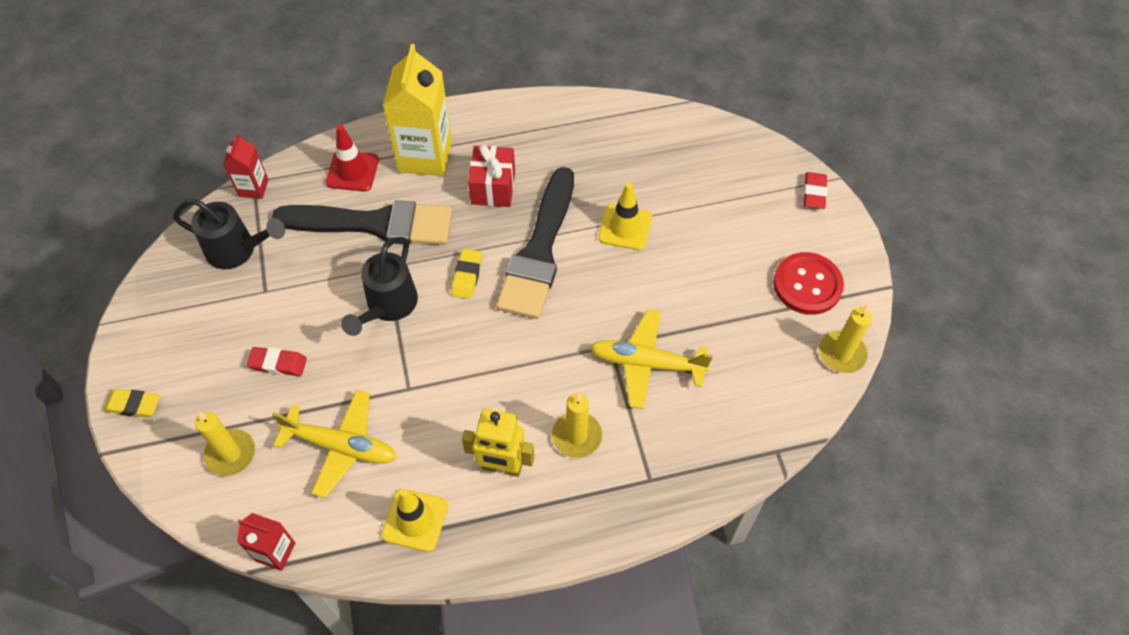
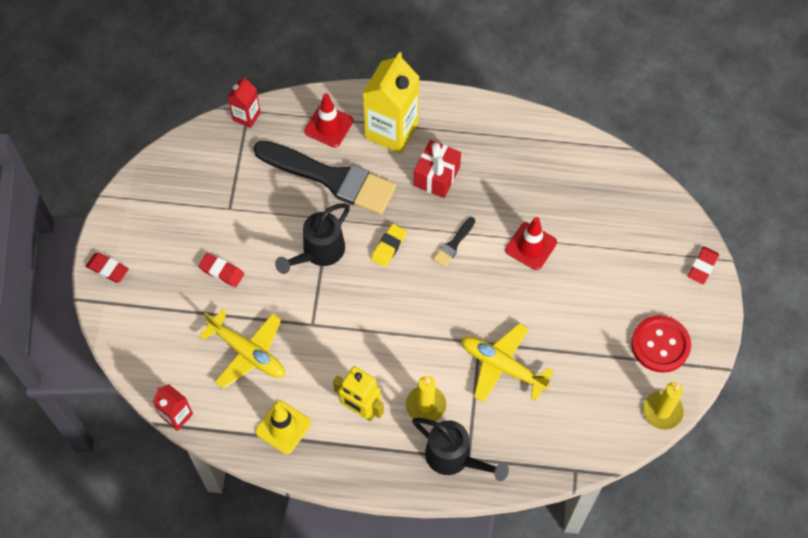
camera: 20 degrees right, 5 degrees up
yellow eraser [104,389,160,418] -> red eraser [86,253,129,283]
black watering can [173,199,285,269] -> black watering can moved to [412,417,509,481]
yellow candle [195,411,255,476] -> none
black brush [496,167,574,319] -> black brush [433,217,475,267], size x0.40
yellow traffic cone [598,183,652,250] -> red traffic cone [505,217,557,270]

